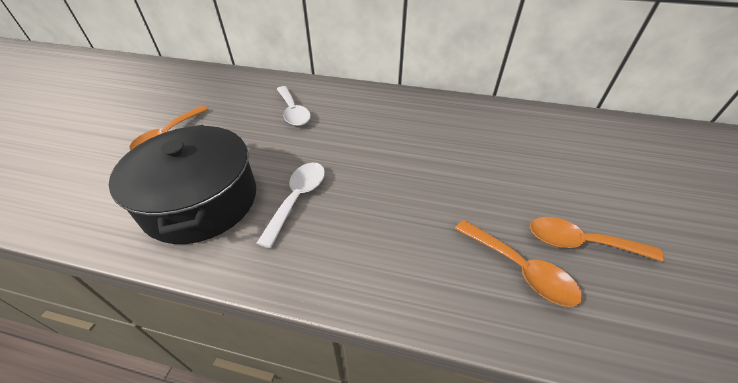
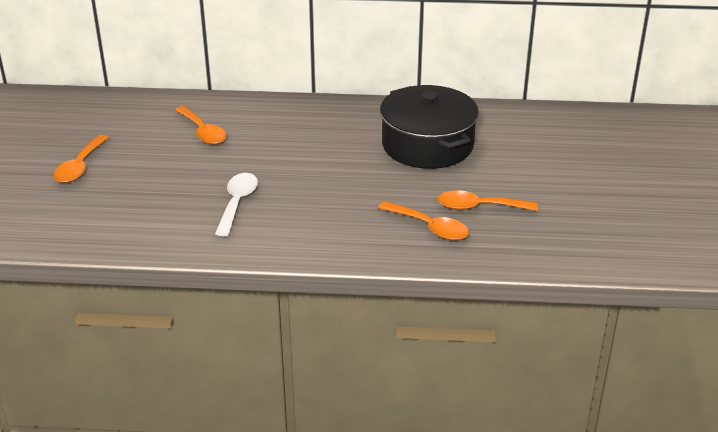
camera: 10 degrees left, 10 degrees down
black pot [109,125,256,244] -> black pot moved to [380,85,479,169]
white spoon [277,86,311,126] -> orange spoon [175,106,227,145]

